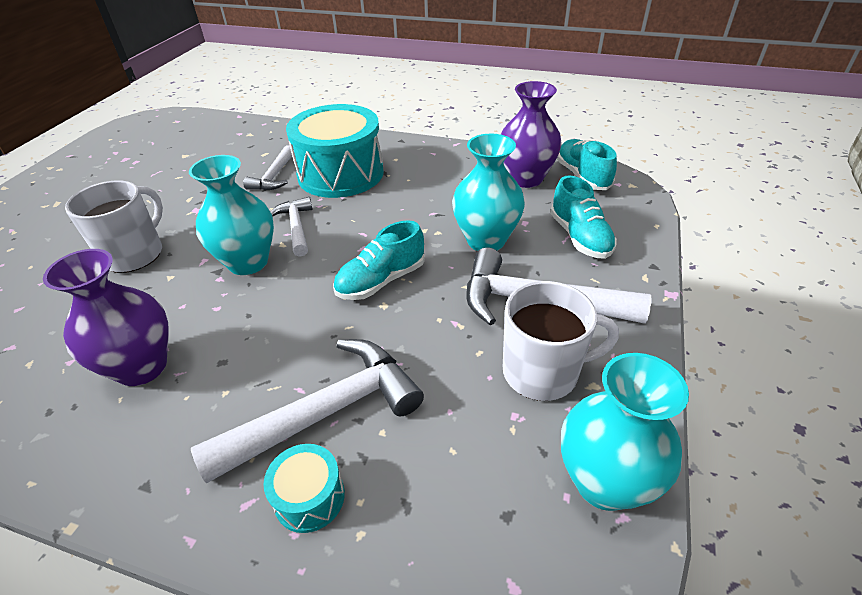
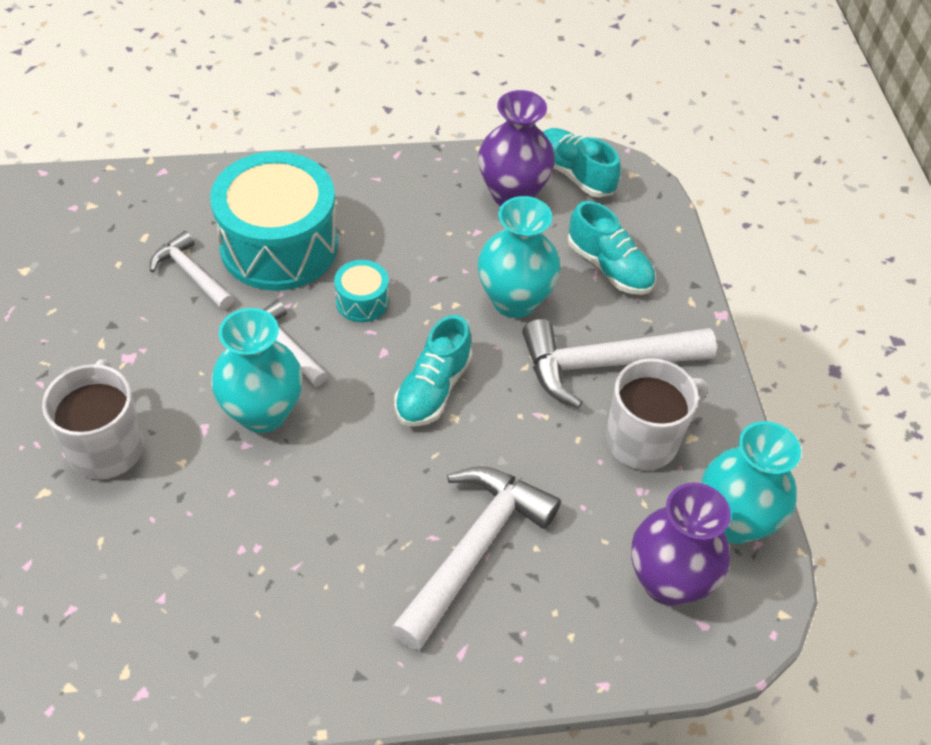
camera: 30 degrees left, 10 degrees up
purple vase [43,249,169,386] -> purple vase moved to [631,483,731,606]
white hammer [243,145,295,191] -> white hammer turned 150 degrees clockwise [150,231,234,310]
turquoise drum [263,444,345,533] -> turquoise drum moved to [334,260,389,322]

